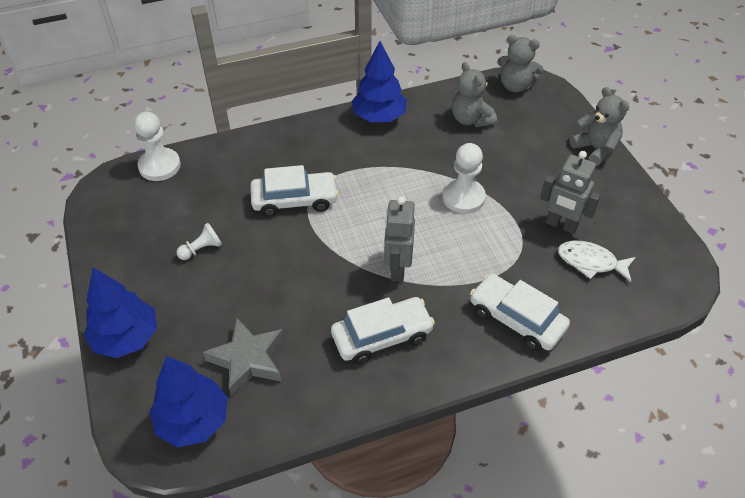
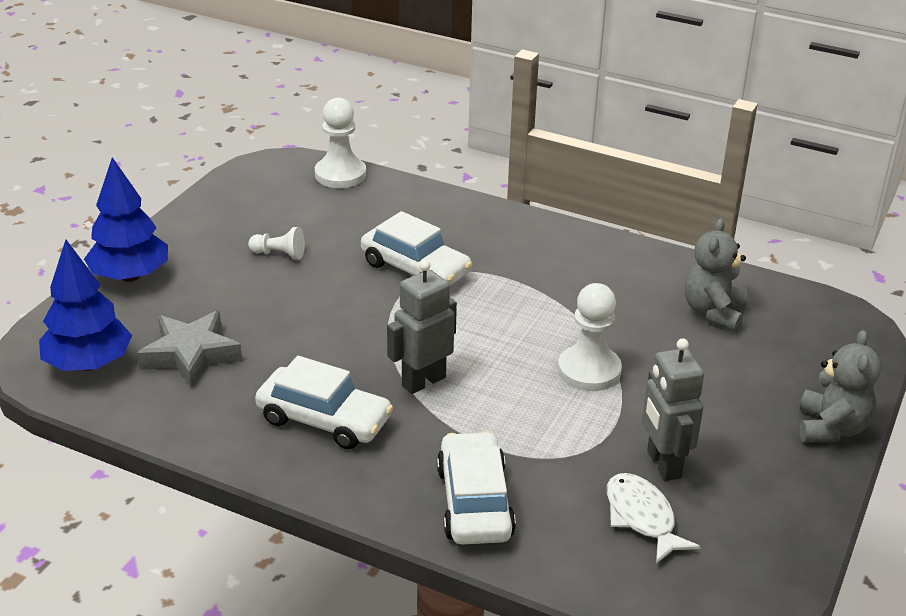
camera: 45 degrees right, 15 degrees down
blue tree [351,41,407,122] -> none
grey teddy bear [497,35,543,92] -> none

